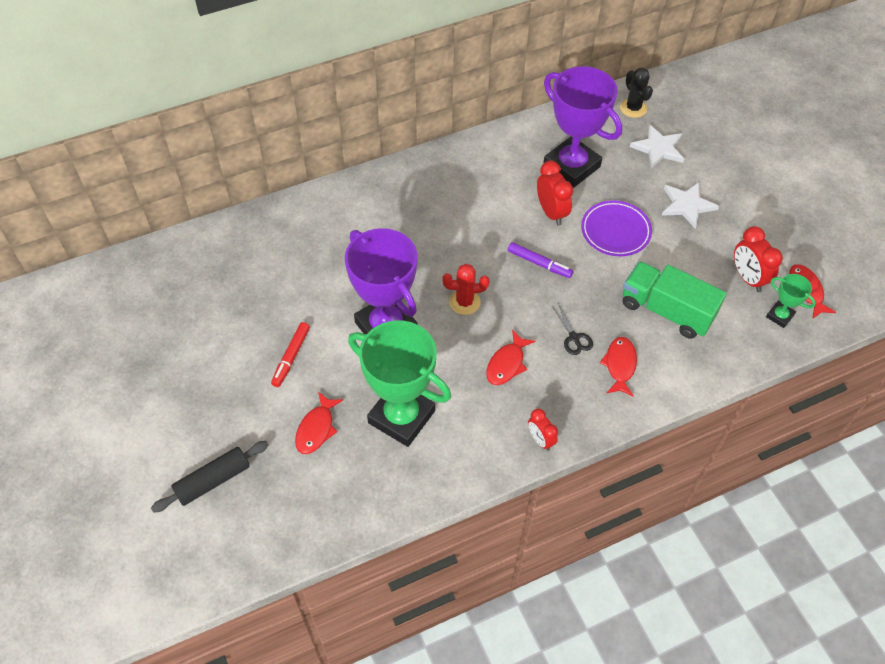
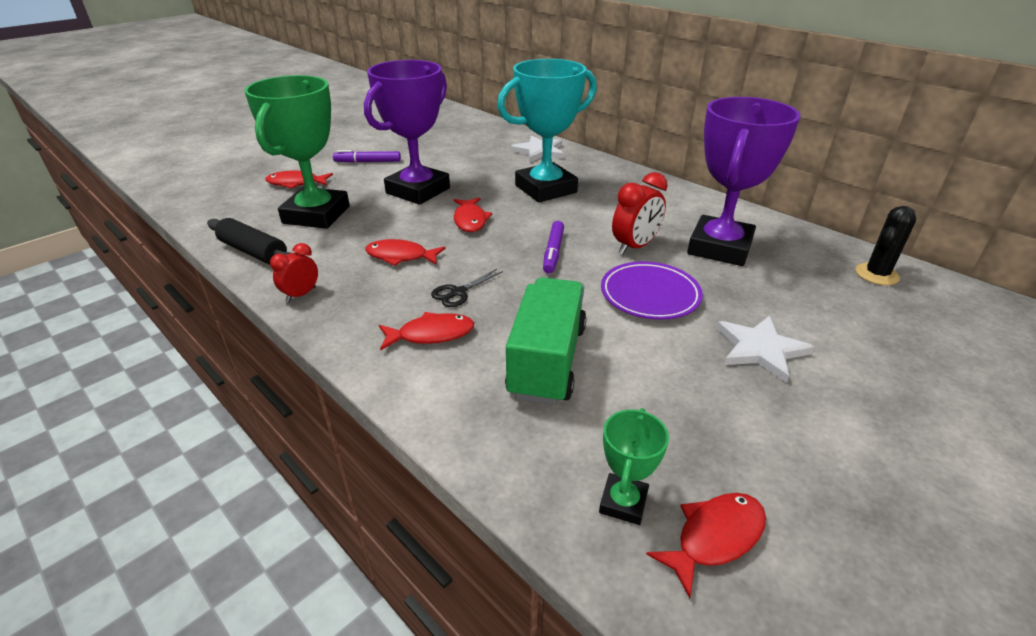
camera: 70 degrees right, 20 degrees down
black rolling pin [151,441,269,513] -> black rolling pin moved to [207,218,290,265]
red marker [271,322,310,387] -> purple marker [333,150,401,163]
red cactus [442,264,489,315] -> red fish [453,197,492,232]
white star [630,124,684,168] -> white star moved to [510,136,563,162]
red clock [734,226,783,292] -> none
none -> turquoise trophy [497,59,597,202]

